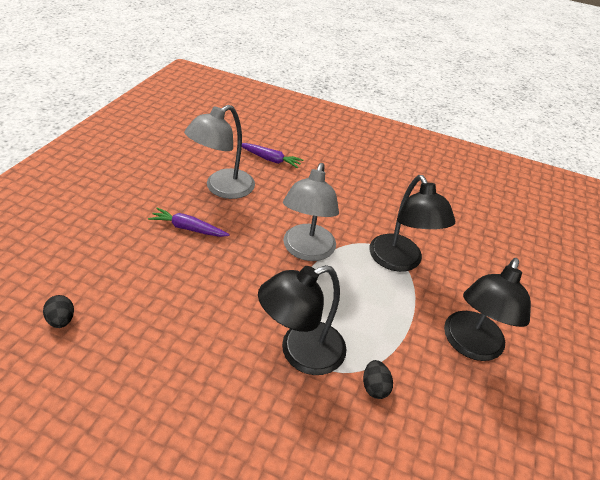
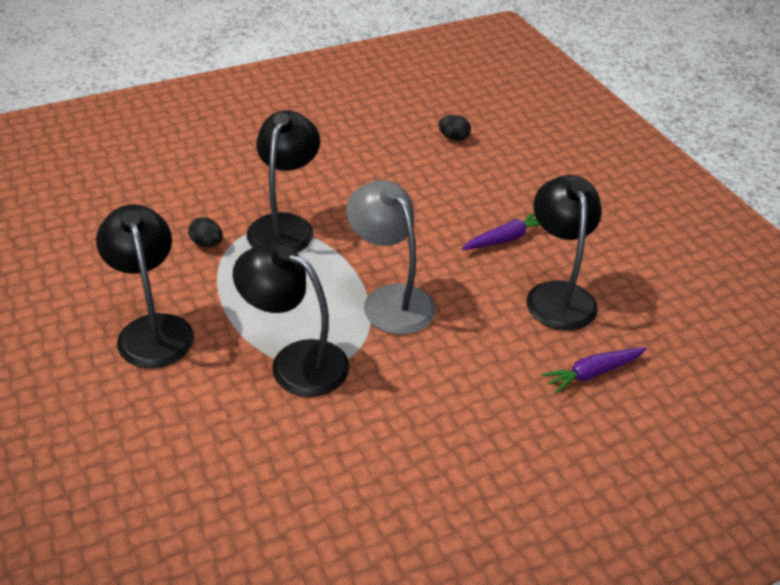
camera: 135 degrees right, 0 degrees up
grey lamp [184,105,255,199] -> black lamp [526,175,602,331]

